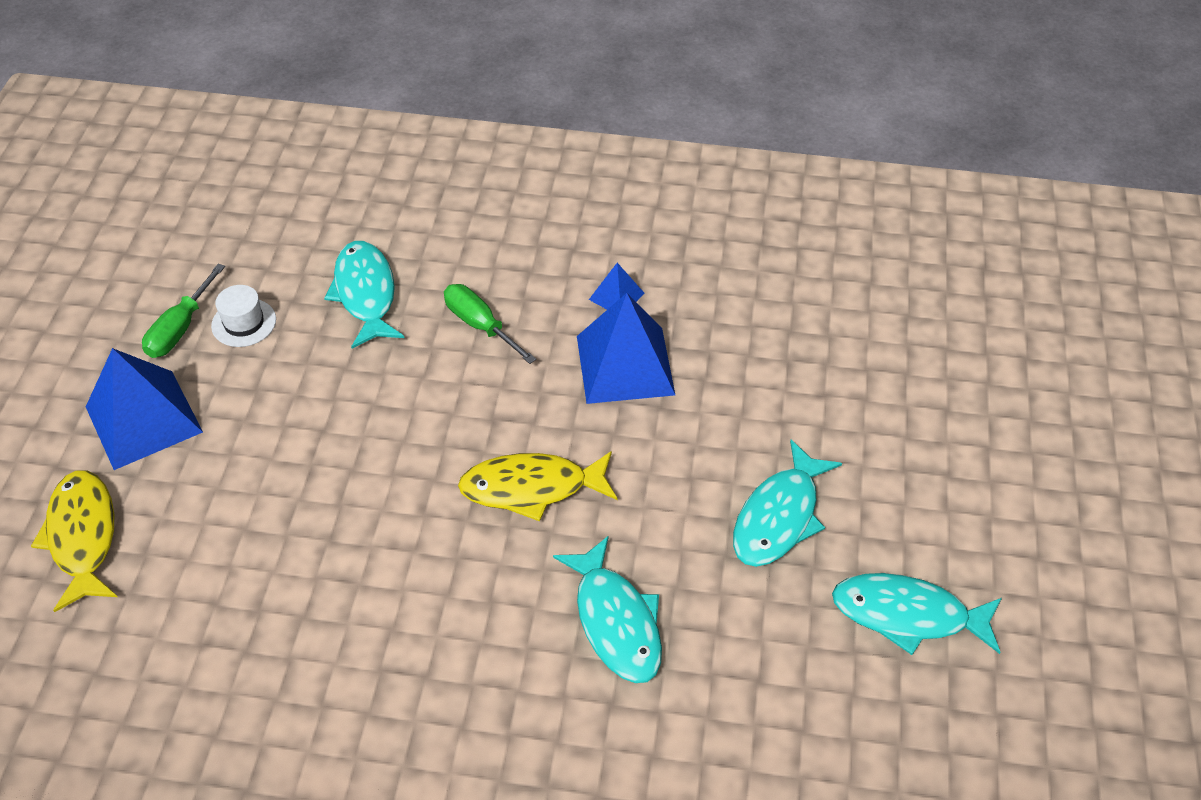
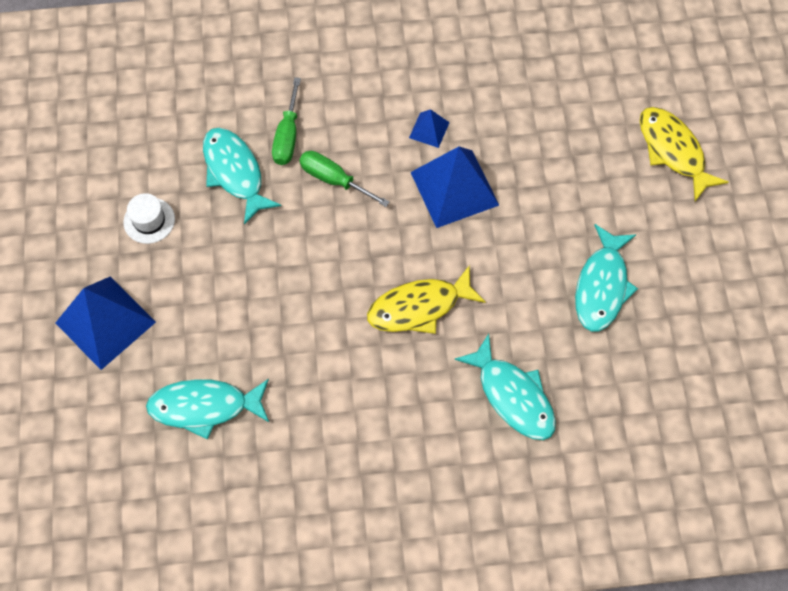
camera: 15 degrees left, 15 degrees up
yellow fish [31,470,117,612] -> yellow fish moved to [640,107,728,201]
green screwdriver [142,264,225,358] -> green screwdriver moved to [272,77,301,165]
turquoise fish [832,573,1002,655] -> turquoise fish moved to [146,379,269,439]

